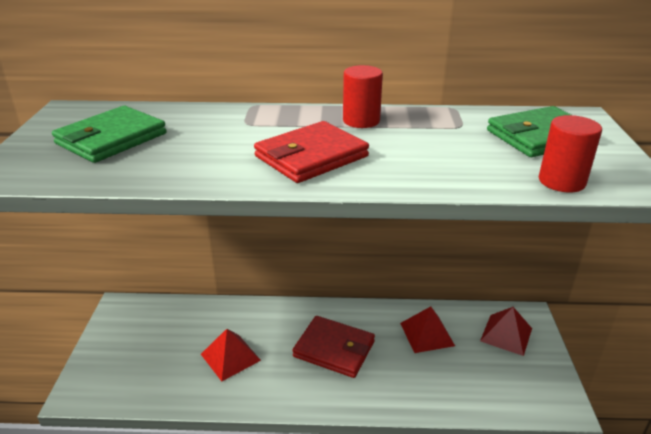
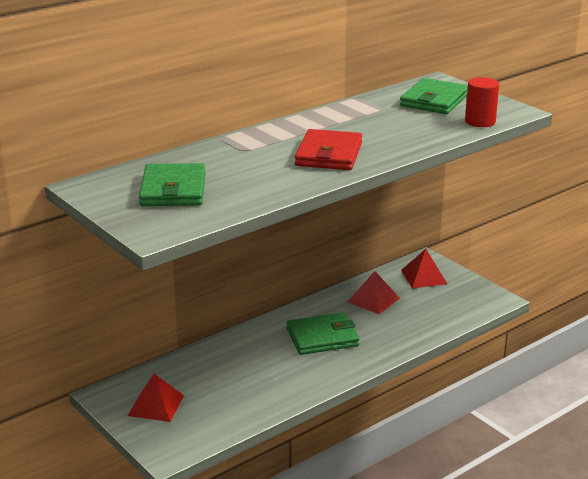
camera: 40 degrees left, 5 degrees down
red pyramid [201,329,261,381] -> red pyramid moved to [128,374,184,422]
red wallet [293,316,375,378] -> green wallet [286,312,360,355]
red cylinder [343,65,383,128] -> none

